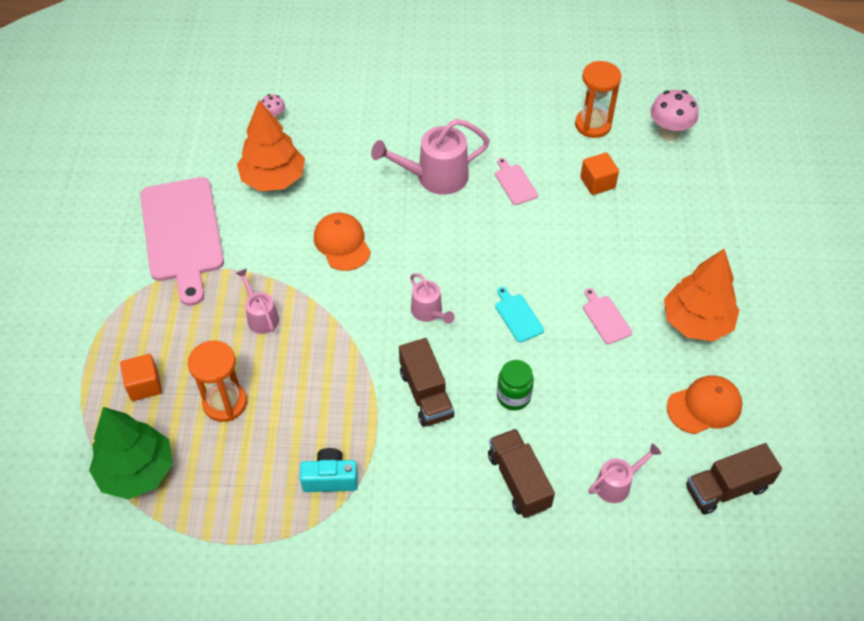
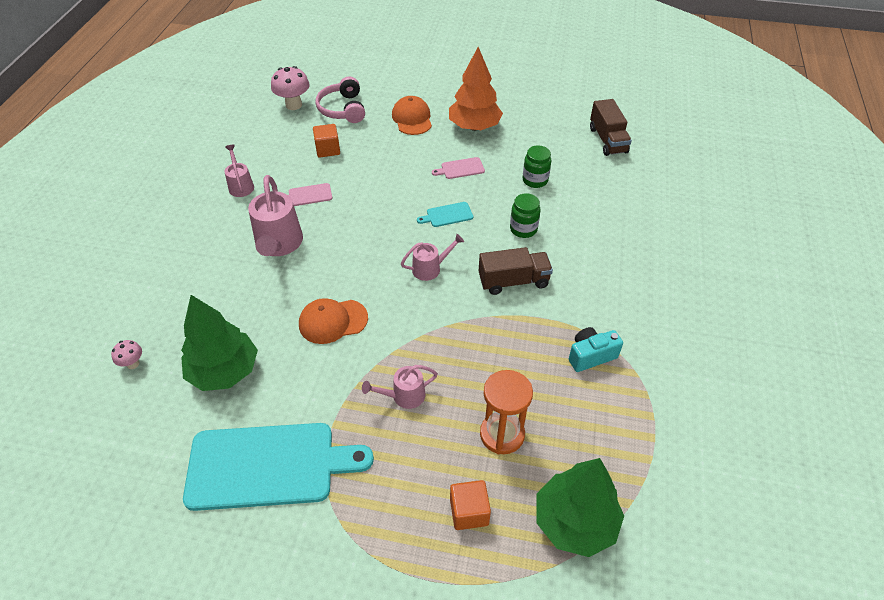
camera: 80 degrees left, 5 degrees down
pink cutting board [140,177,224,306] -> turquoise cutting board [183,423,374,511]
orange tree [237,100,305,191] -> green tree [181,295,258,391]
turquoise camera [300,448,358,492] -> turquoise camera turned 60 degrees clockwise [569,327,623,372]
brown truck [488,429,555,518] -> none
orange hourglass [575,61,621,138] -> none
pink watering can [588,444,661,503] -> pink watering can moved to [225,145,254,197]
orange cap [667,375,742,434] -> orange cap moved to [392,96,432,135]
none -> pink headphones [315,76,365,123]
none -> green jar [523,146,551,188]

